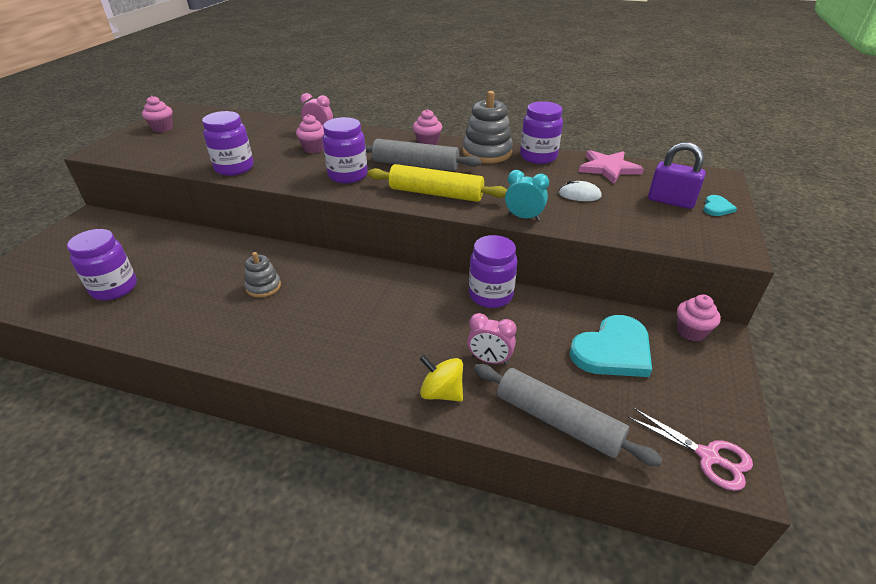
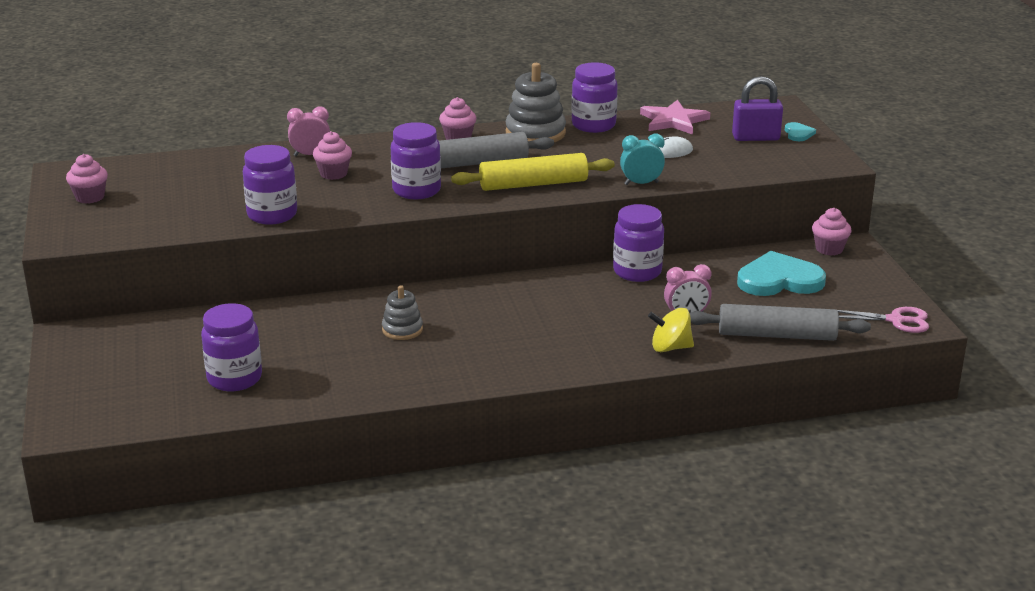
camera: 30 degrees left, 10 degrees down
turquoise heart [570,315,652,377] -> turquoise heart turned 120 degrees counterclockwise [737,251,826,296]

